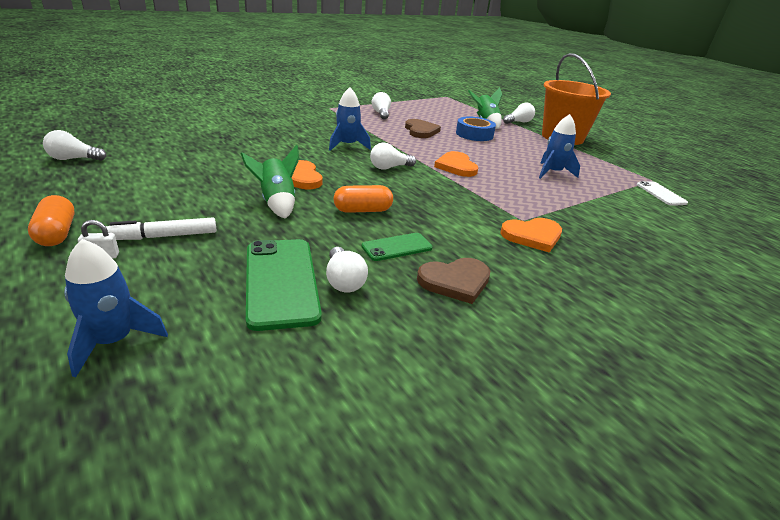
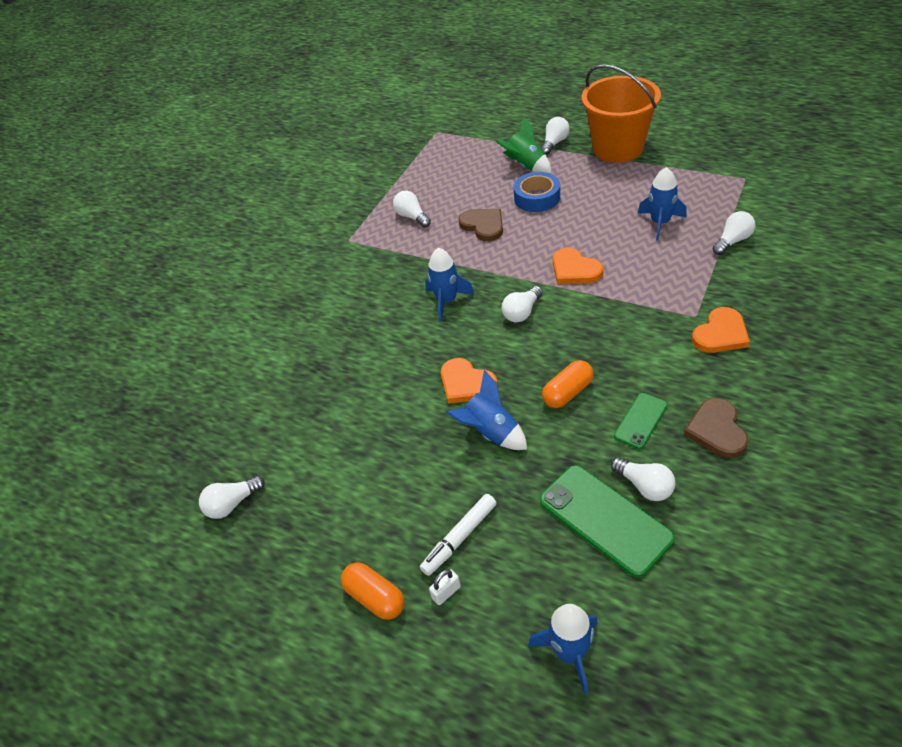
camera: 20 degrees left, 15 degrees up
green rocket [241,145,299,219] -> blue rocket [446,370,527,450]
brown heart [417,258,490,304] -> brown heart turned 135 degrees clockwise [684,398,748,458]
white phone [637,181,688,206] -> none
none -> white light bulb [713,211,755,255]

